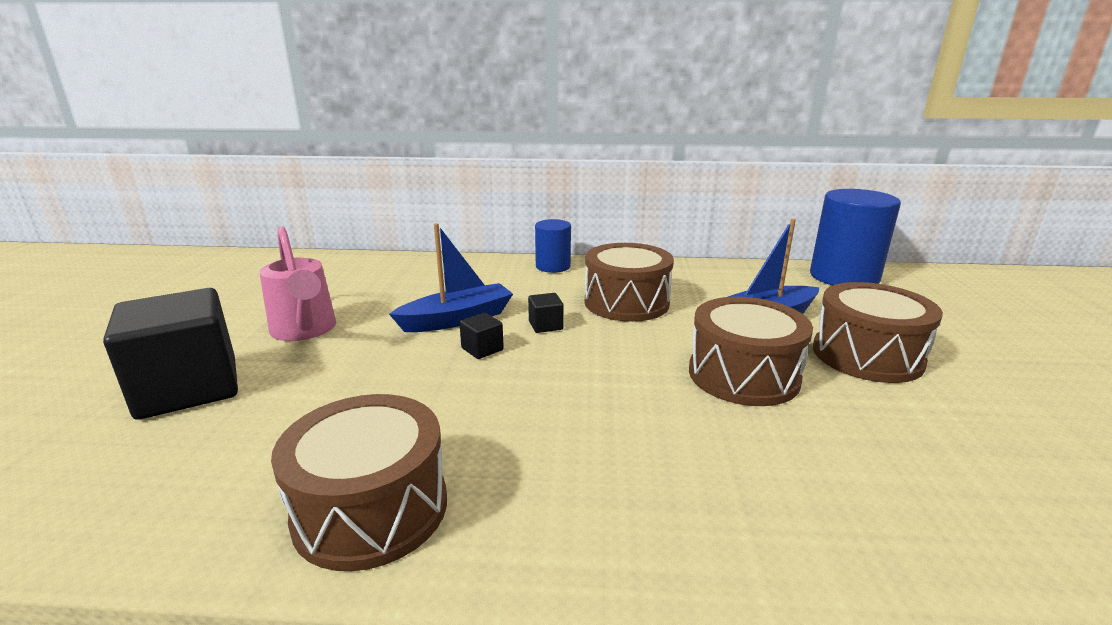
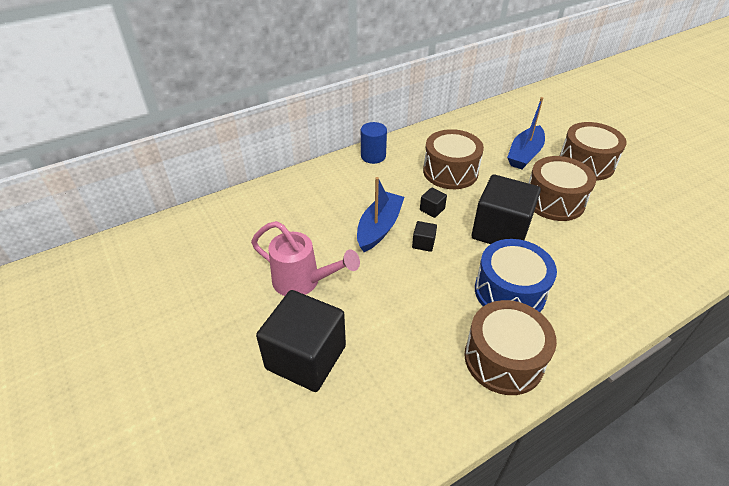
camera: 35 degrees left, 20 degrees up
blue cylinder [810,189,901,285] -> none
none -> black cube [472,175,541,244]
none -> blue drum [475,239,557,312]

